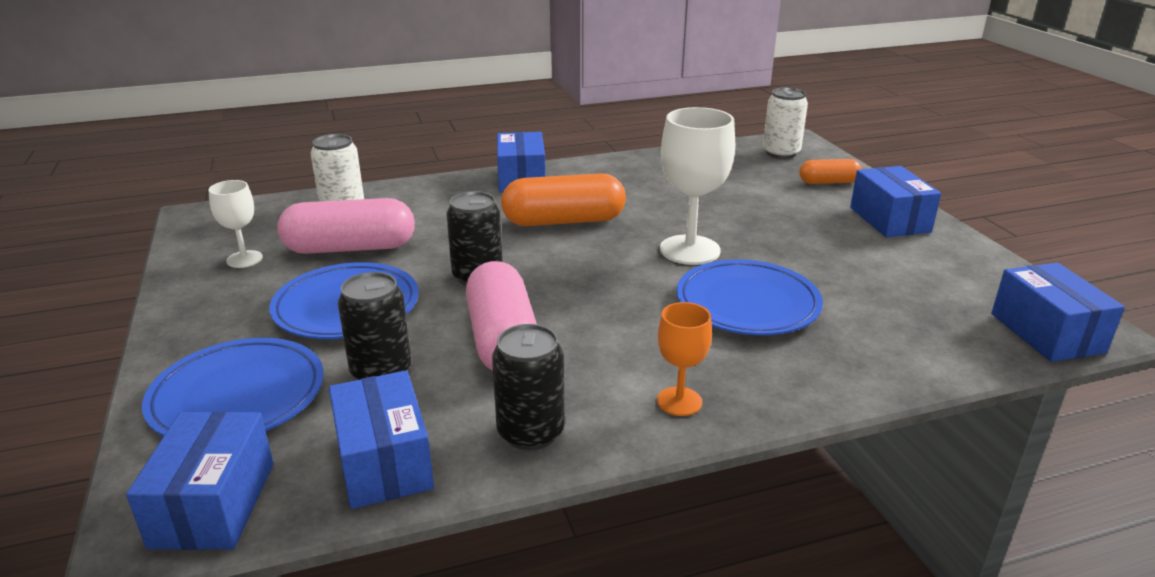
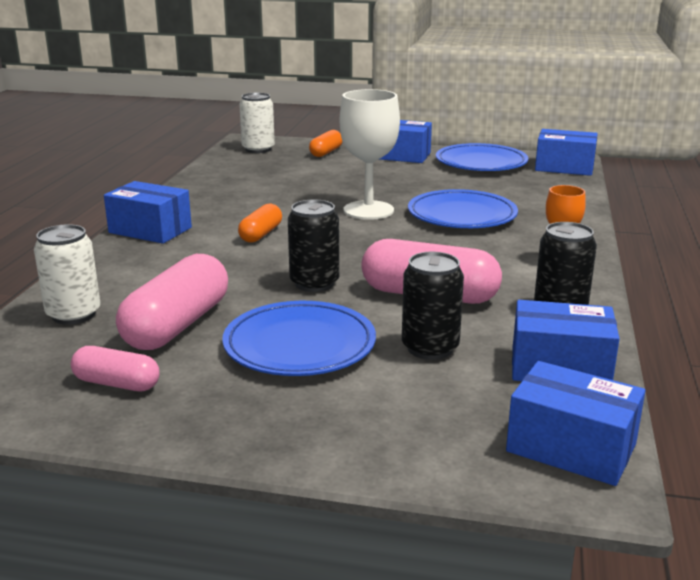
camera: 60 degrees left, 5 degrees down
blue plate [142,338,324,436] -> blue plate moved to [436,143,528,171]
white goblet [208,180,263,268] -> pink capsule [71,346,160,391]
orange capsule [501,173,626,226] -> orange capsule [238,204,282,243], size x0.55

